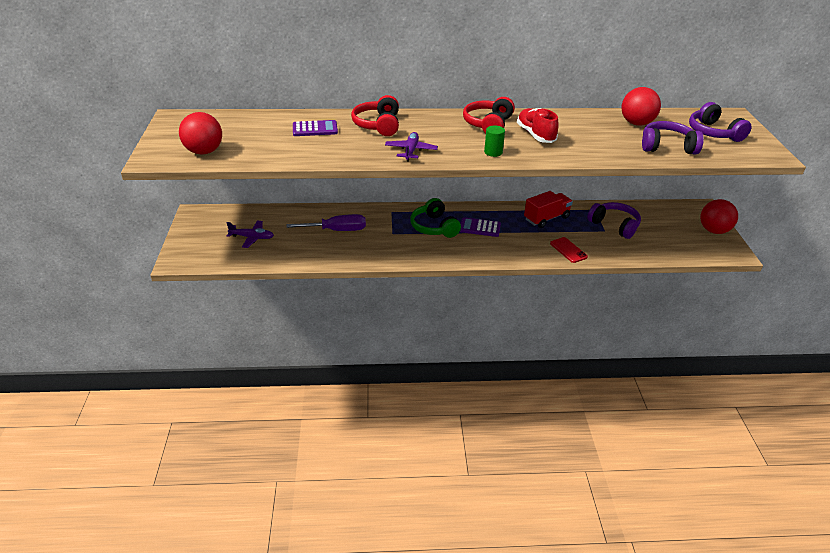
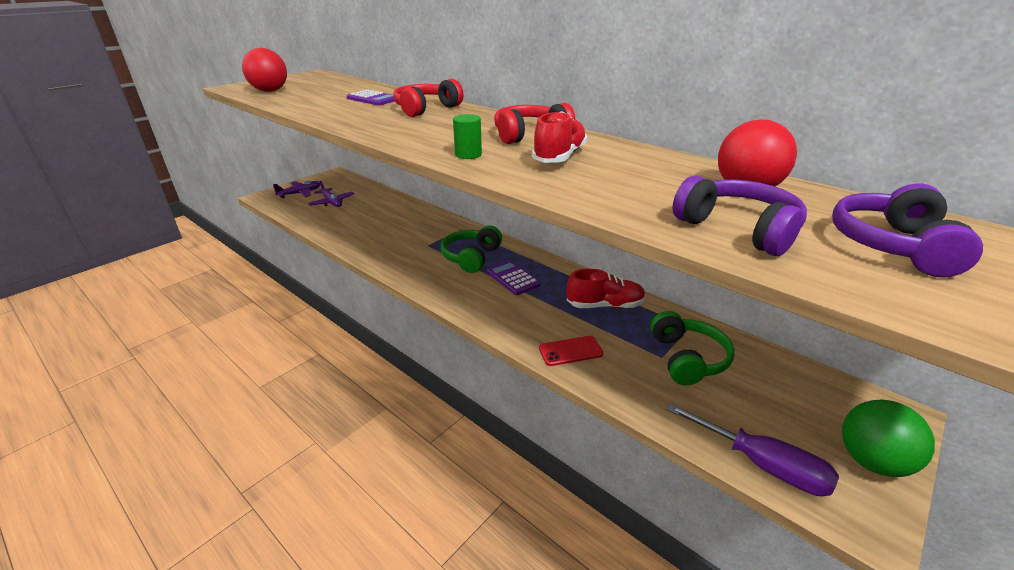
camera: 45 degrees right, 5 degrees down
purple screwdriver [287,214,366,231] -> purple screwdriver moved to [666,403,839,496]
purple plane [385,132,438,161] -> purple plane moved to [273,180,320,198]
red truck [524,191,573,228] -> red shoe [567,269,646,308]
red phone [550,237,588,263] -> red phone turned 60 degrees clockwise [539,336,603,366]
purple headphones [587,202,641,239] -> green headphones [650,311,734,385]
red ball [700,199,738,234] -> green ball [842,400,935,477]

